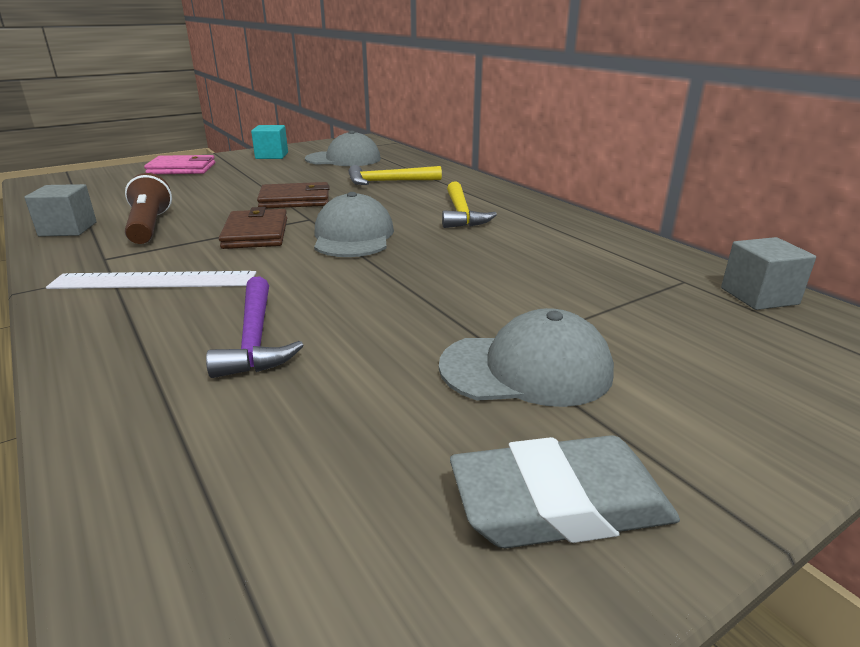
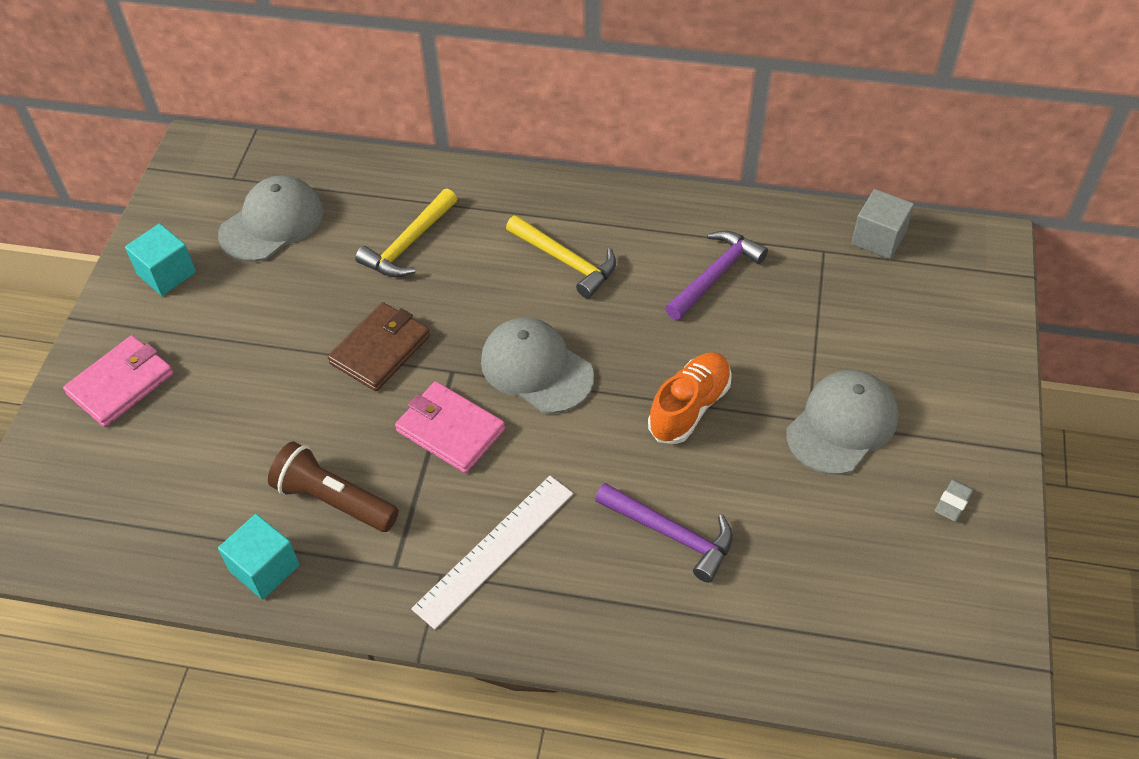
camera: 45 degrees left, 25 degrees up
grey cube [24,184,97,237] -> turquoise cube [218,514,299,599]
brown wallet [219,207,287,249] -> pink wallet [395,381,505,473]
grey eraser [450,435,680,549] -> grey eraser [935,479,974,522], size x0.42
none -> orange shoe [648,352,732,444]
none -> purple hammer [665,231,768,320]

